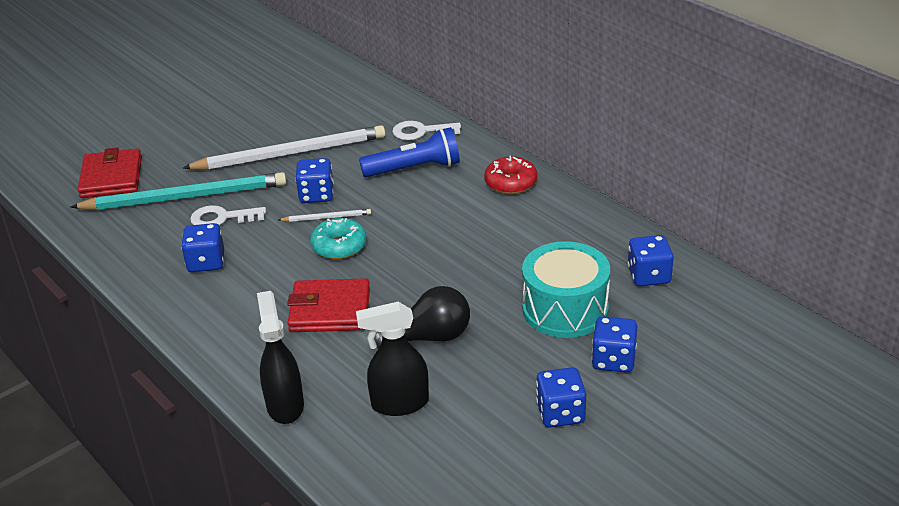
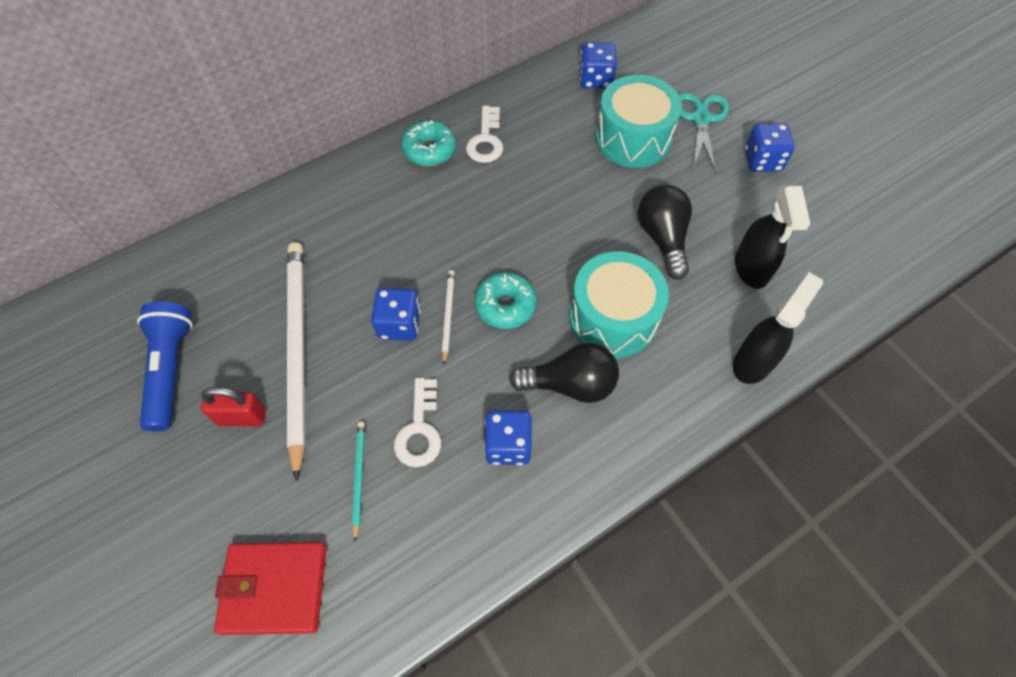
camera: 85 degrees left, 25 degrees up
turquoise pencil [71,172,287,210] -> turquoise pencil [352,422,365,541], size x0.42
black spray bottle [257,291,304,424] -> black spray bottle turned 135 degrees clockwise [733,272,823,384]
red wallet [287,278,370,332] -> turquoise drum [570,251,669,358]
blue flashlight [359,127,460,177] -> blue flashlight moved to [137,302,193,431]
white key [392,121,461,140] -> white key moved to [466,106,503,163]
red donut [484,156,537,194] -> turquoise donut [401,120,456,166]
blue dice [592,316,637,373] -> turquoise scissors [678,92,729,174]
none -> red padlock [201,387,266,427]
none -> black light bulb [509,343,619,403]

